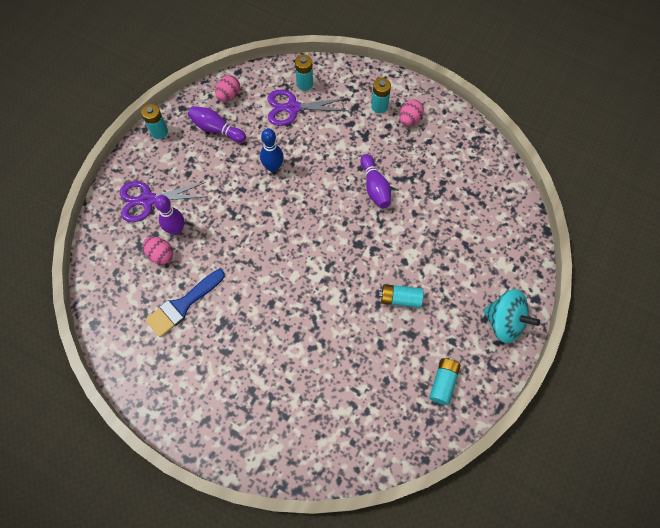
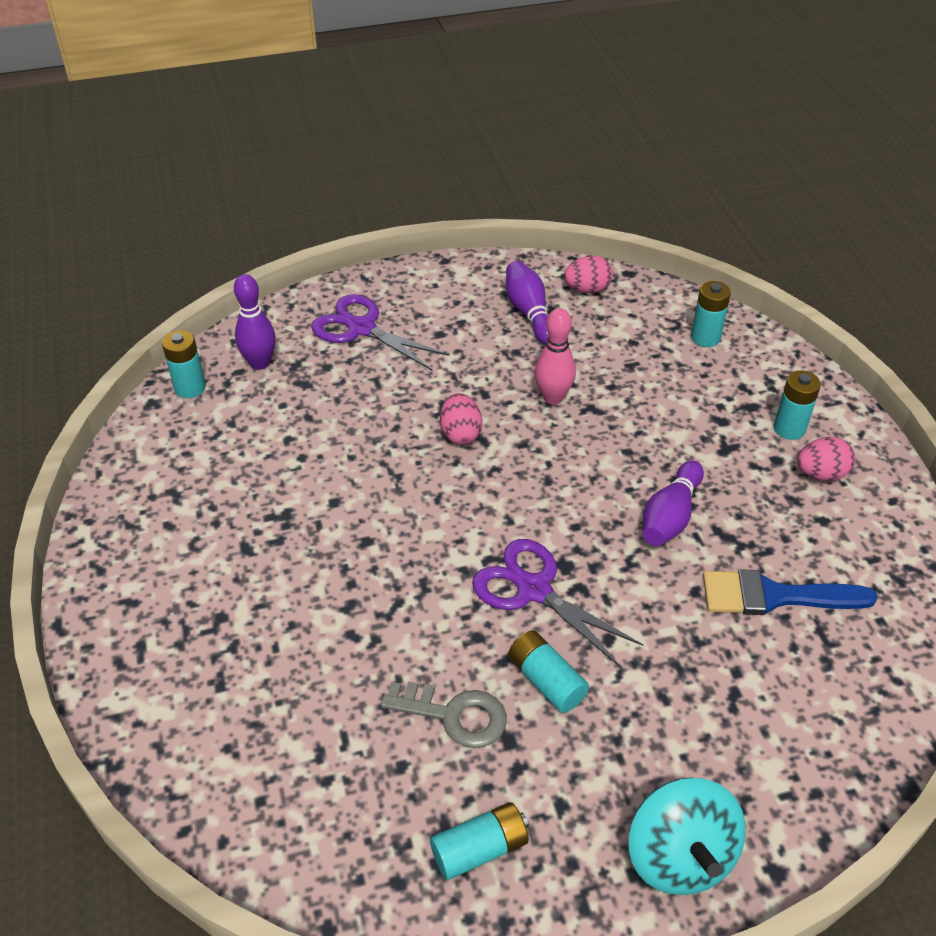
camera: 45 degrees right, 20 degrees down
turquoise battery [141,104,168,139] -> turquoise battery moved to [162,330,206,398]
pink egg [143,237,173,264] -> pink egg moved to [440,393,482,445]
blue brush [145,269,225,337] -> blue brush moved to [703,569,878,615]
purple bowling pin [154,195,184,235] -> purple bowling pin moved to [234,274,276,370]
blue bowling pin [260,128,284,172] -> pink bowling pin [535,308,576,404]
purple scissors [267,89,349,126] -> purple scissors moved to [472,539,643,668]
none -> grey key [381,681,507,748]

